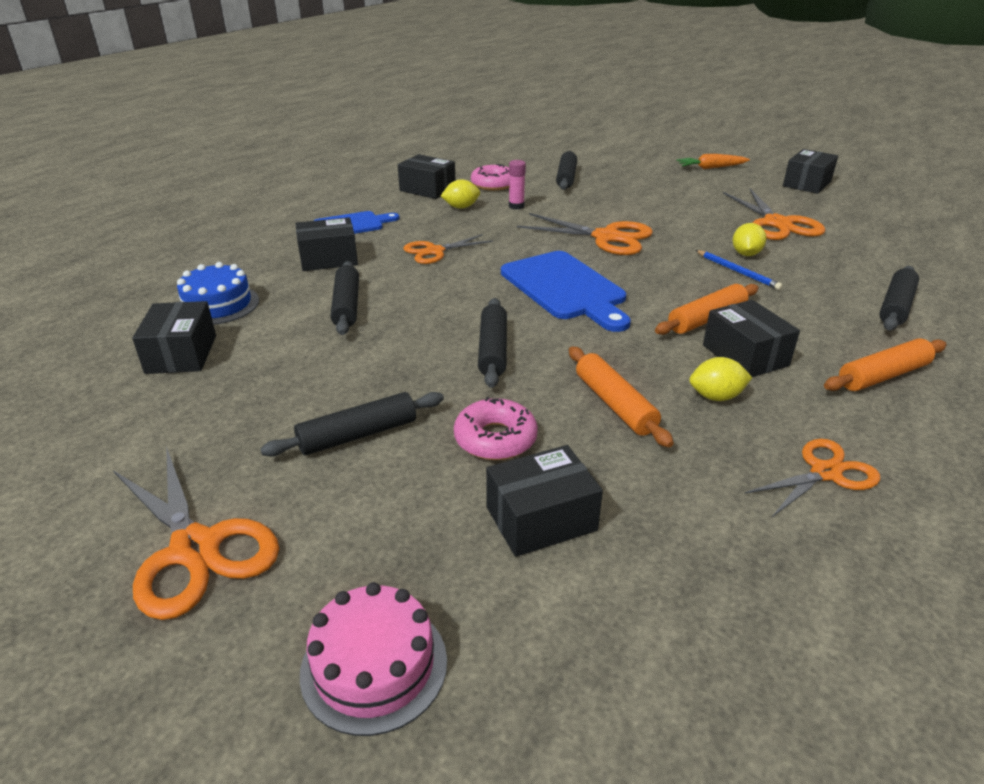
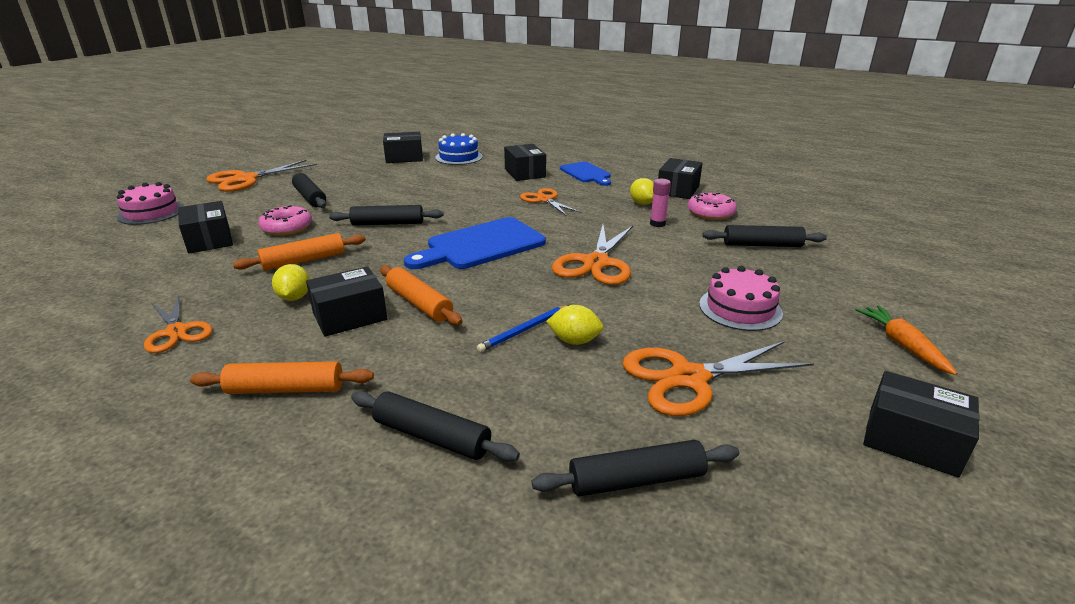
camera: 85 degrees right, 5 degrees down
black rolling pin [330,261,359,335] -> black rolling pin moved to [532,440,740,497]
orange rolling pin [824,338,947,391] -> orange rolling pin turned 60 degrees counterclockwise [190,361,374,394]
none -> pink cake [699,266,783,331]

